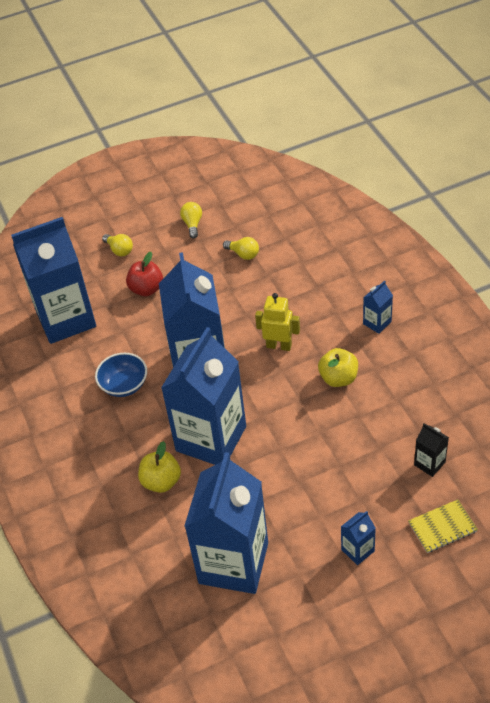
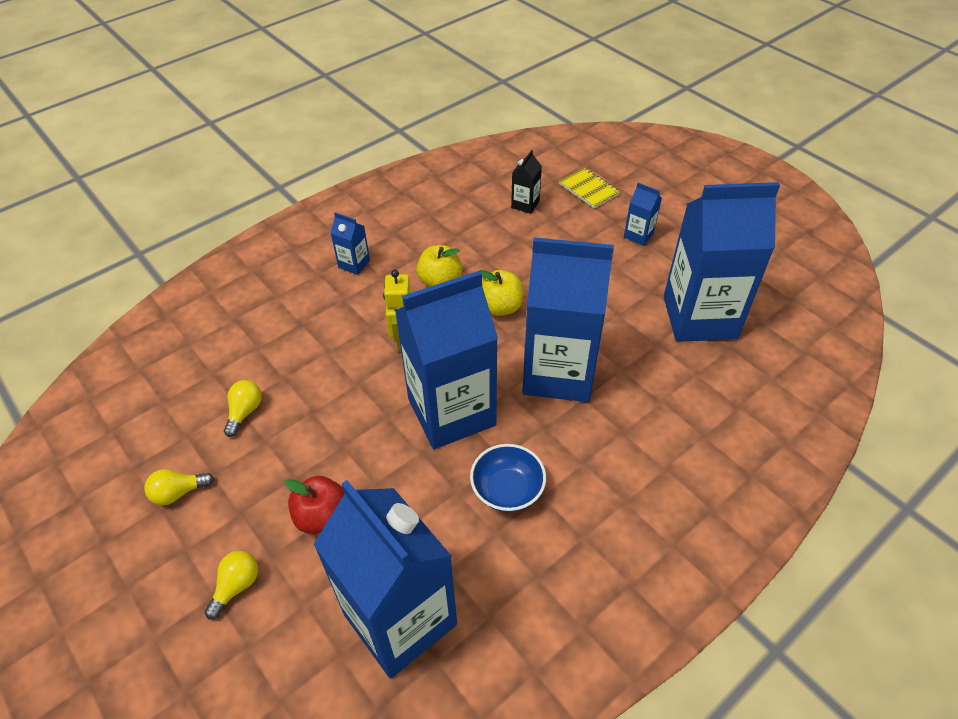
camera: 110 degrees left, 0 degrees up
yellow apple [138,441,181,493] -> yellow apple moved to [480,270,524,316]

